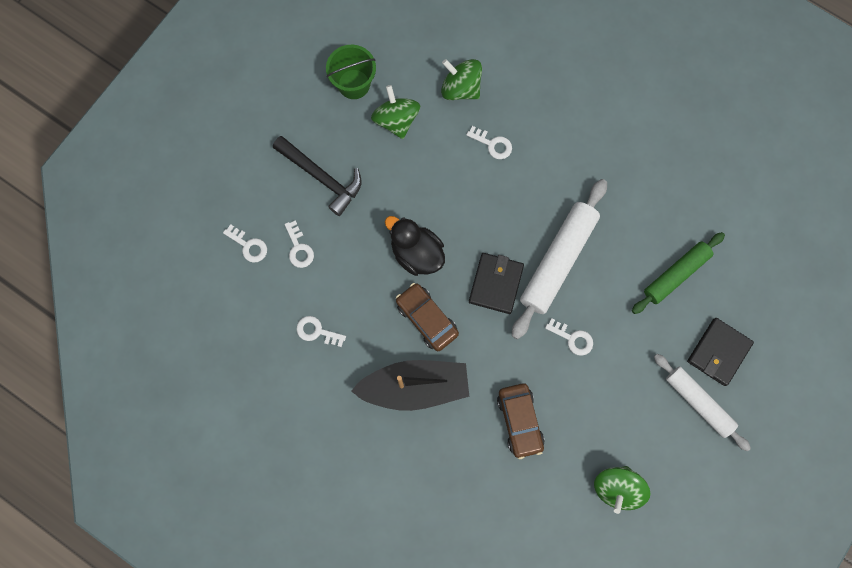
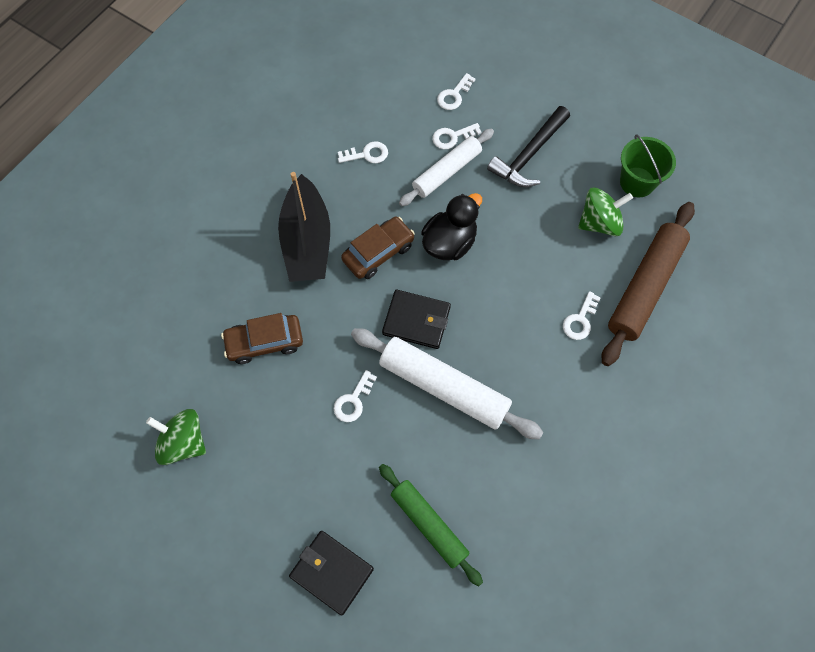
camera: 90 degrees right, 10 degrees down
white key [296,316,346,347] -> white key turned 60 degrees clockwise [338,141,388,163]
green spinning top [441,59,482,100] -> brown rolling pin [602,202,695,366]
white rolling pin [654,354,751,451] -> white rolling pin moved to [399,129,494,206]

